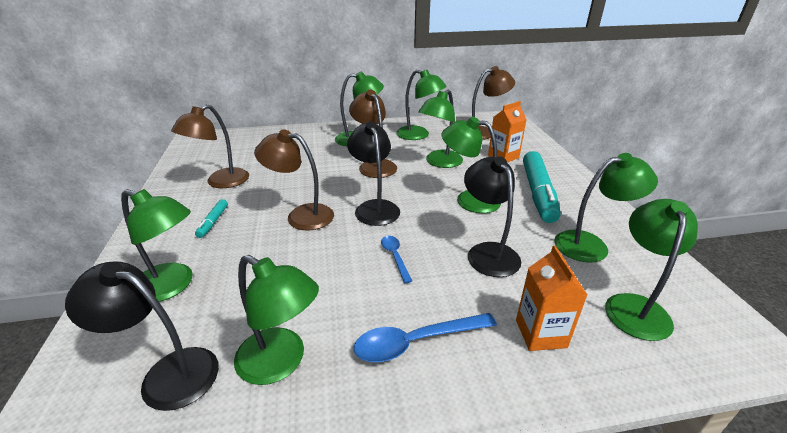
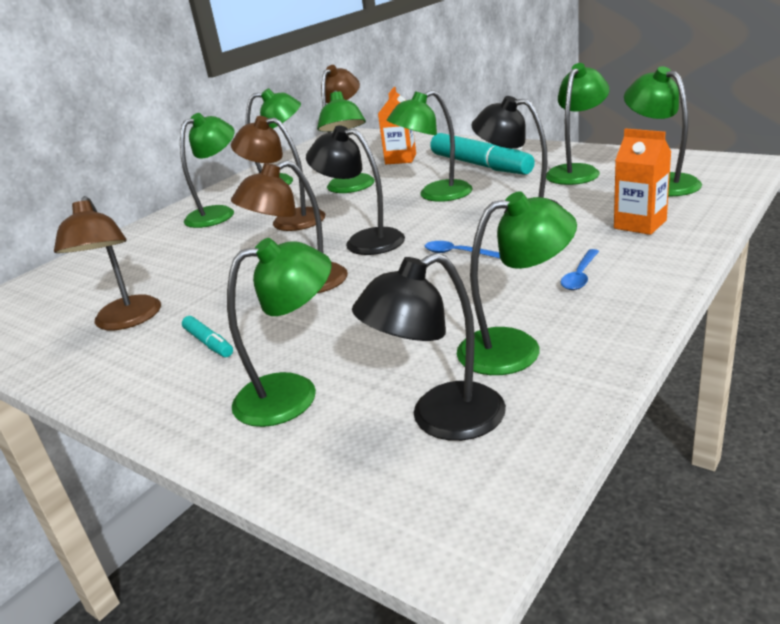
camera: 40 degrees left, 5 degrees down
blue spoon [354,313,497,362] -> blue spoon [561,249,599,290], size x0.59

